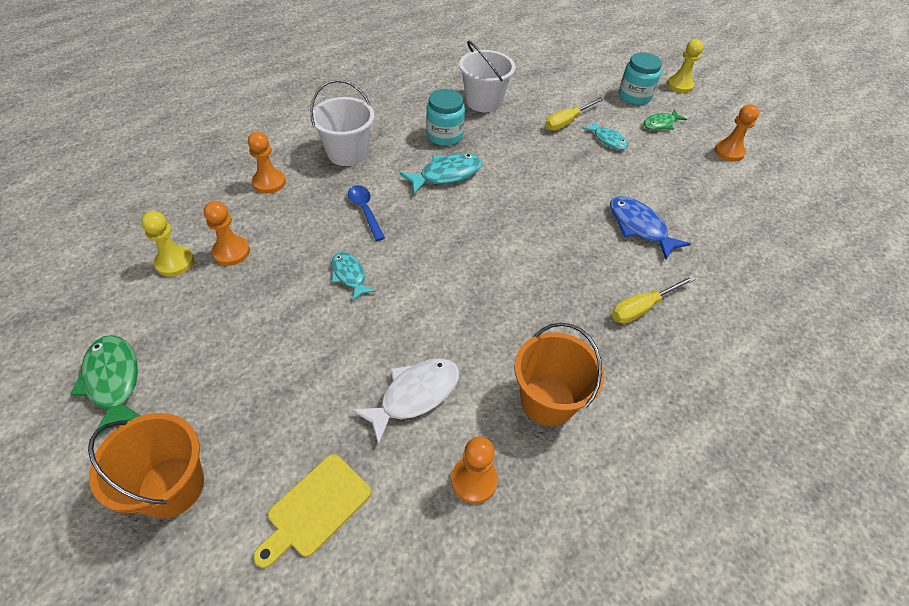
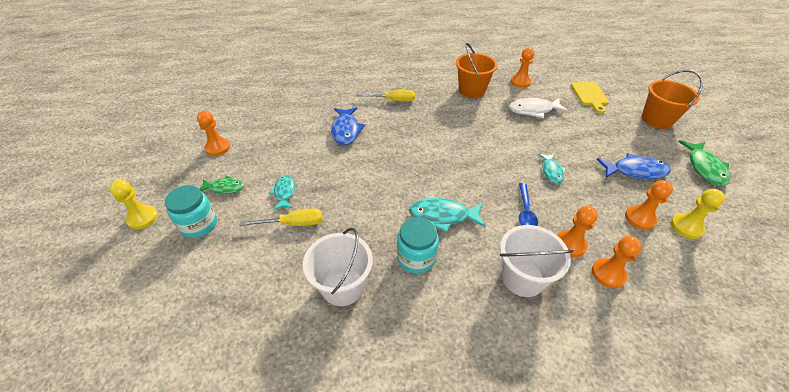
camera: 145 degrees left, 5 degrees down
yellow cutting board [253,454,371,568] -> yellow cutting board turned 105 degrees clockwise [571,82,609,113]
none -> orange pawn [557,206,598,257]
none -> blue fish [597,153,671,179]

